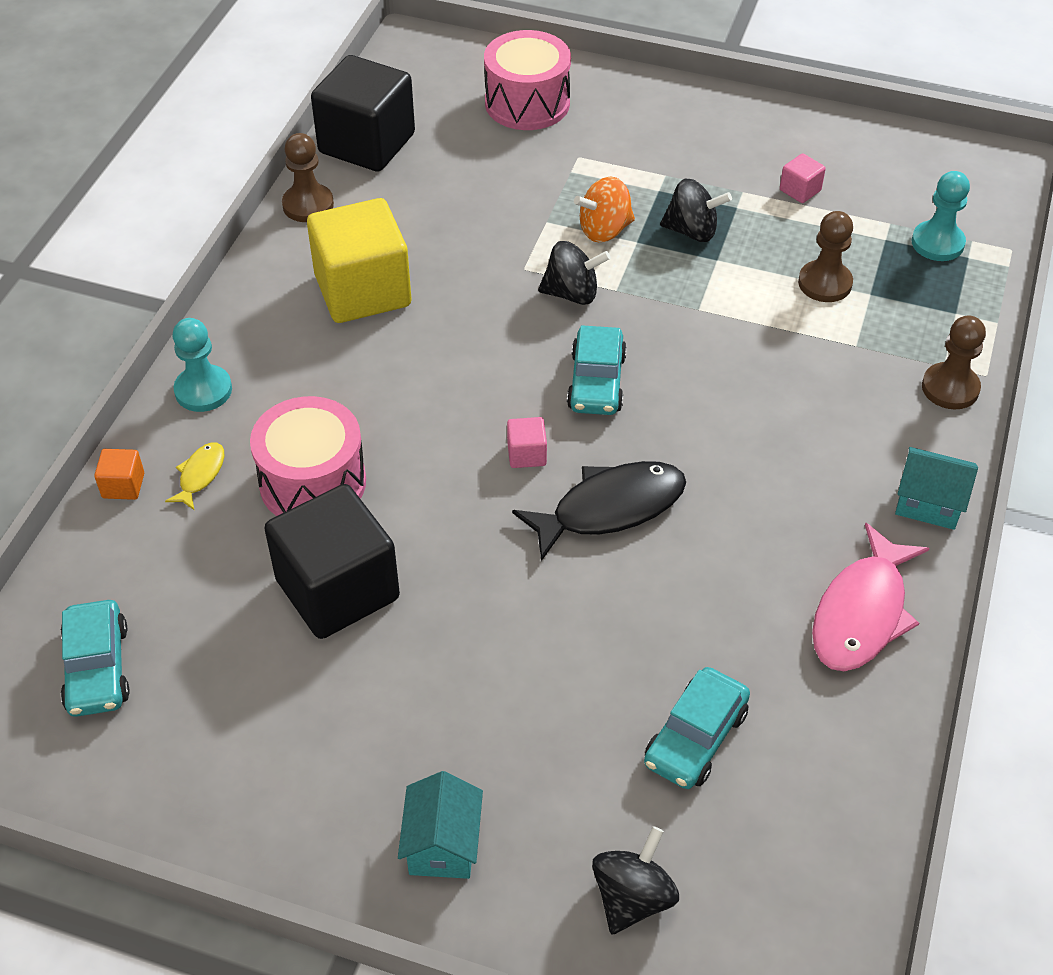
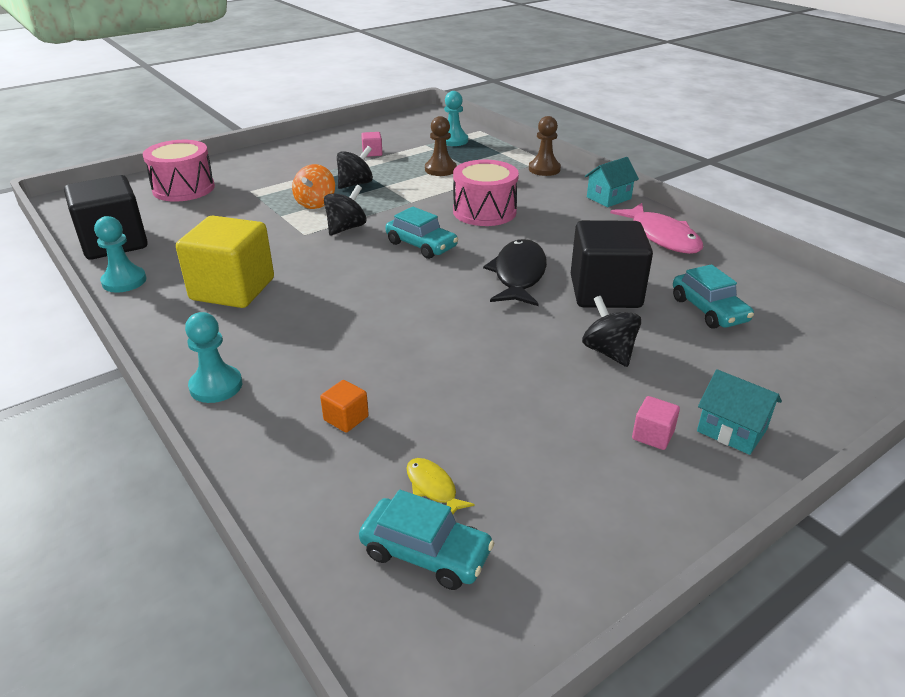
camera: 55 degrees left, 15 degrees down
orange cube [94,449,144,500] -> orange cube moved to [320,380,369,433]
yellow fish [165,442,224,510] -> yellow fish moved to [407,458,475,514]
pink drum [250,396,366,516] -> pink drum moved to [453,160,519,226]
black cube [264,484,400,639] -> black cube moved to [571,220,653,308]
brown pawn [282,133,334,222] -> turquoise pawn [94,216,146,293]
pink cube [507,417,547,468] -> pink cube moved to [632,396,680,450]
black spinning top [592,826,679,935] -> black spinning top moved to [582,296,641,367]

